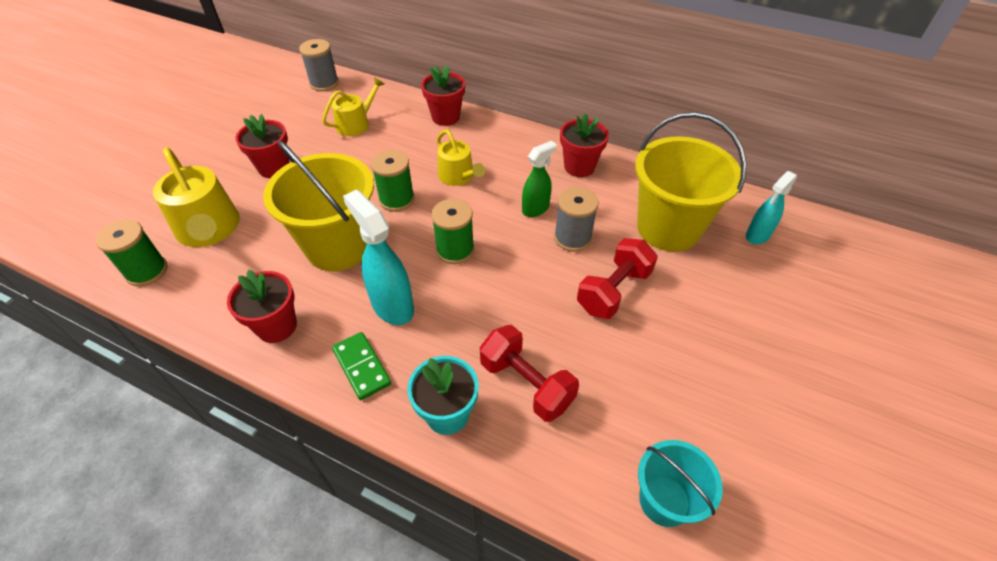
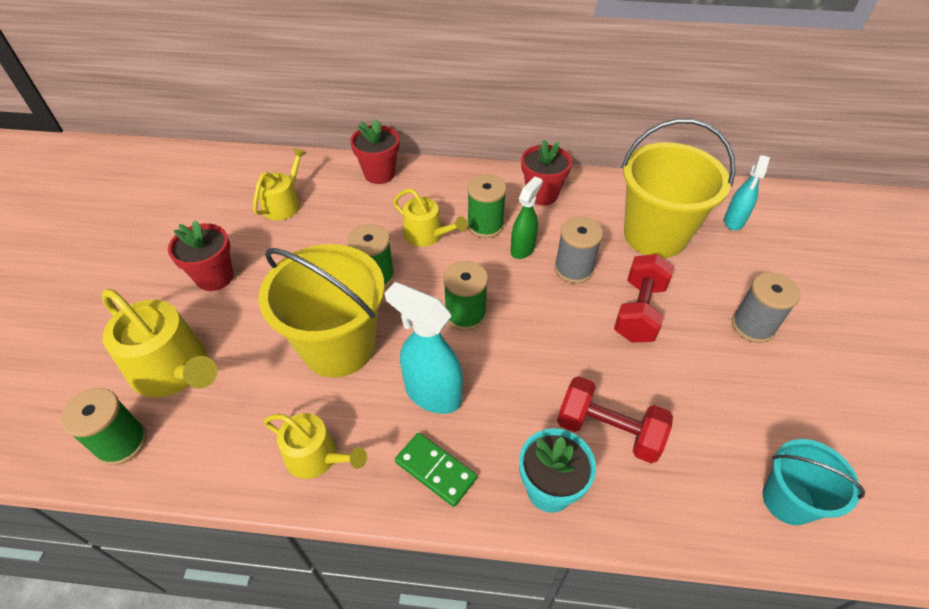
camera: 20 degrees left, 0 degrees up
red flower pot [227,270,297,343] -> yellow watering can [264,413,367,479]
grey spool [299,39,339,92] -> grey spool moved to [732,272,800,343]
none -> green spool [467,174,507,238]

